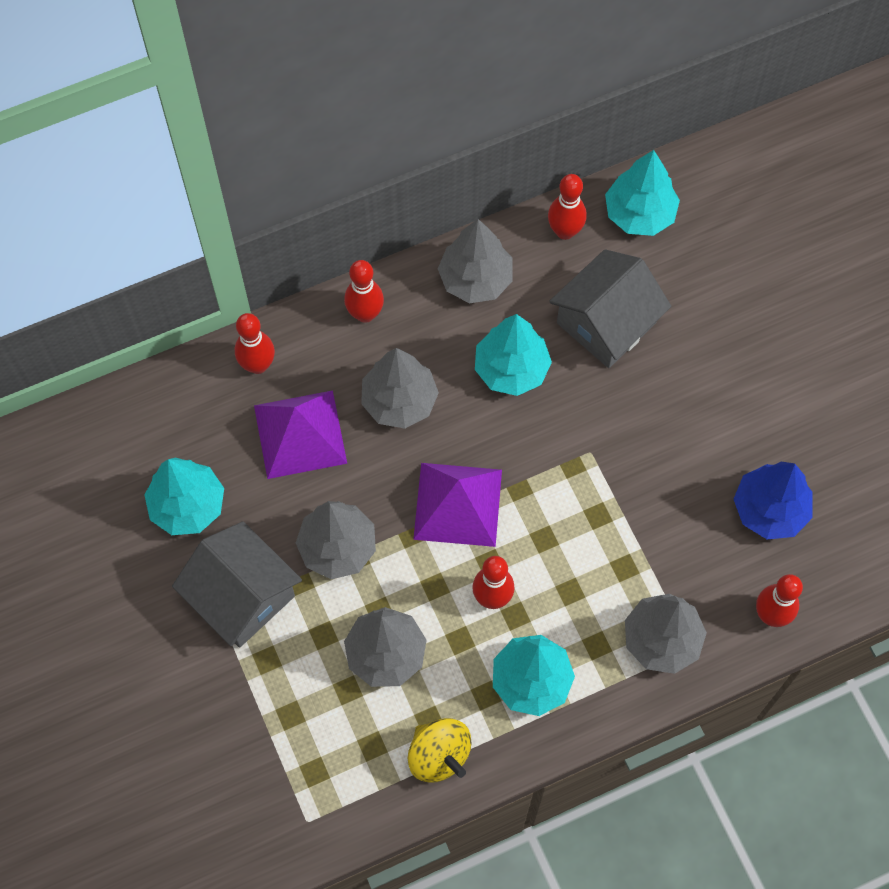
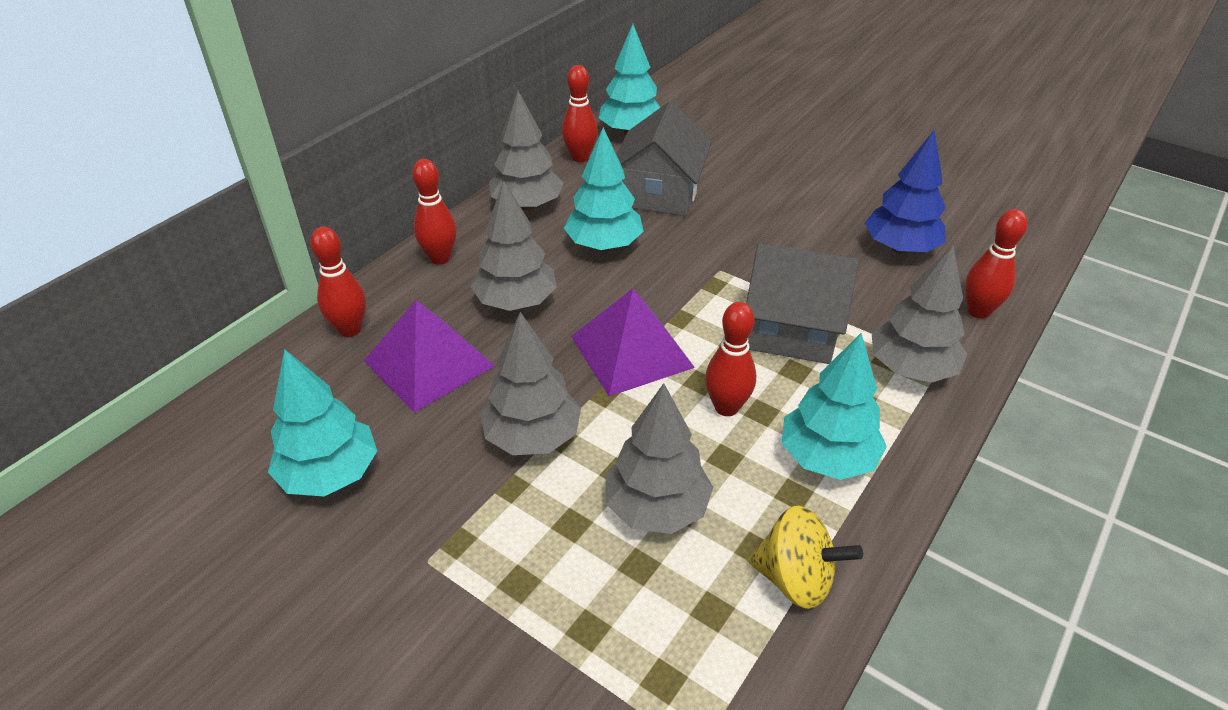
camera: 30 degrees left, 25 degrees down
grey house [172,521,302,648] -> grey house moved to [746,243,859,364]

